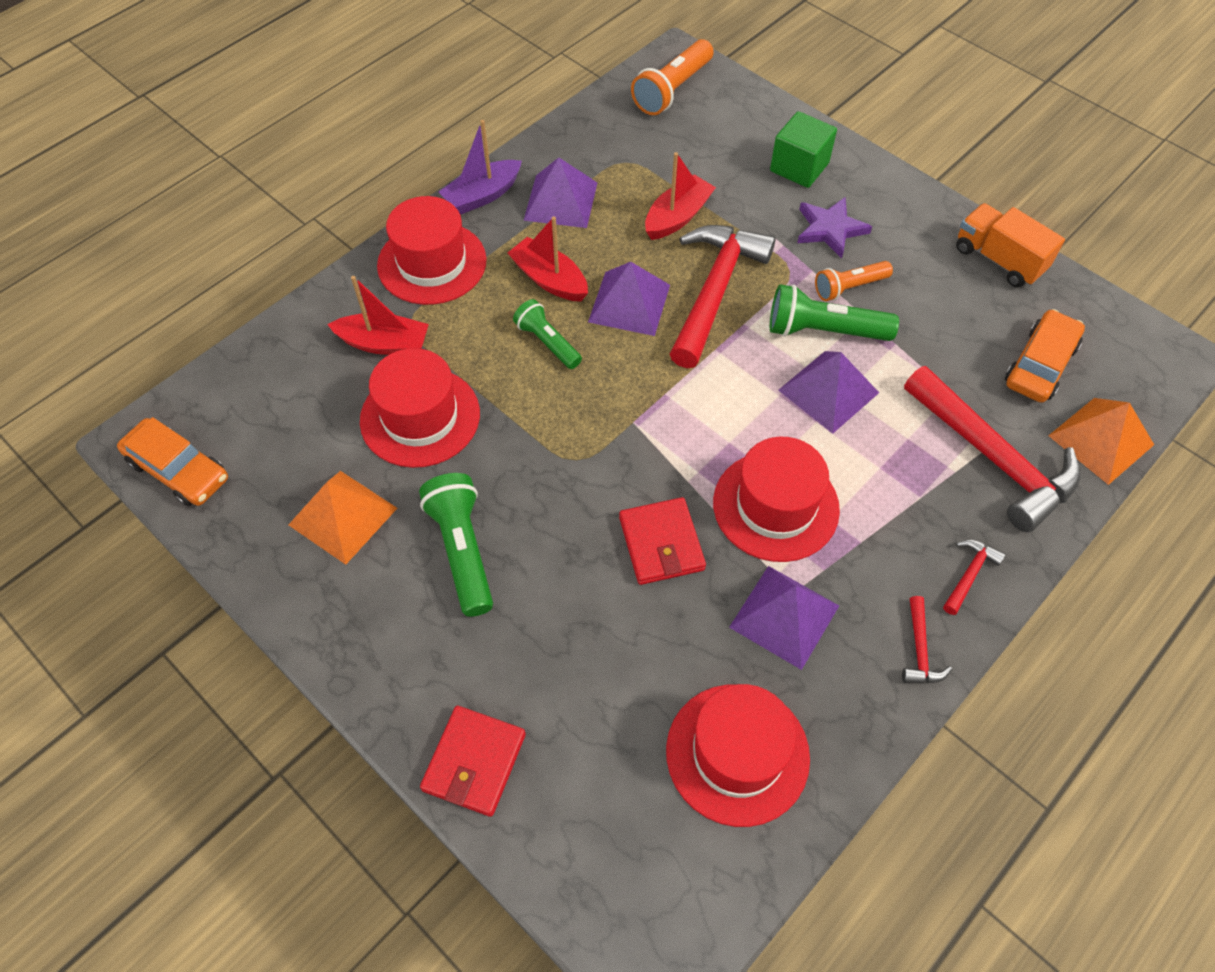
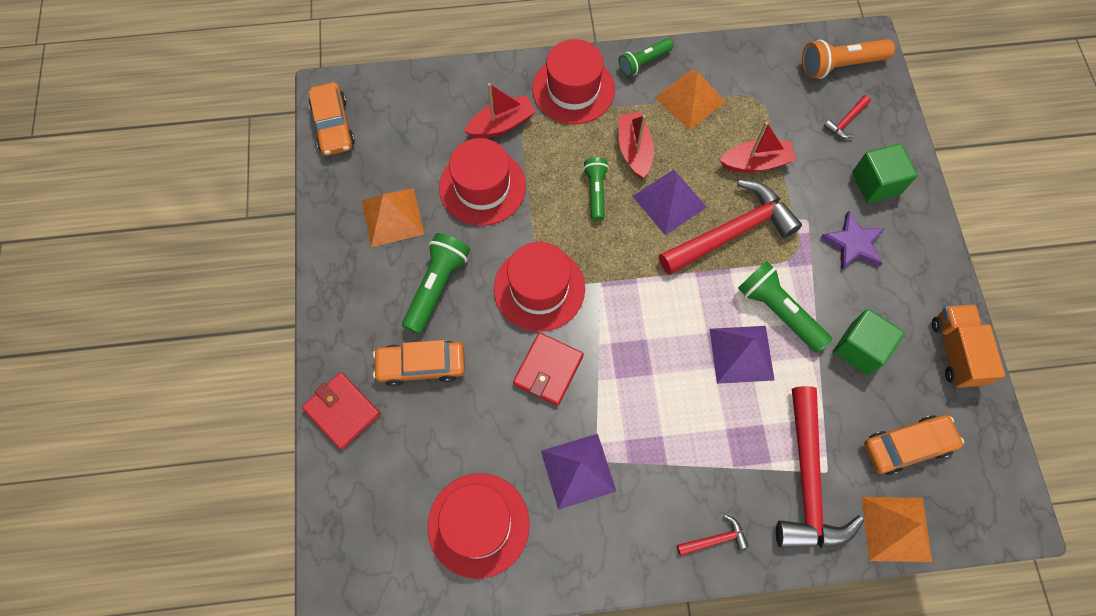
camera: 40 degrees right, 10 degrees up
red boat [327,276,429,355] -> red boat turned 75 degrees counterclockwise [464,83,536,138]
red wallet [420,706,526,817] -> red wallet turned 75 degrees clockwise [302,372,381,450]
purple boat [439,120,522,215] -> green flashlight [619,38,673,77]
purple pyramid [523,157,597,228] -> orange pyramid [654,70,725,130]
red hat [713,437,840,562] -> red hat moved to [494,242,585,332]
orange flashlight [815,261,893,301] -> none
red hammer [902,596,952,683] -> red hammer moved to [824,95,871,139]
none -> orange car [373,340,465,386]
none -> green cube [833,309,904,375]

